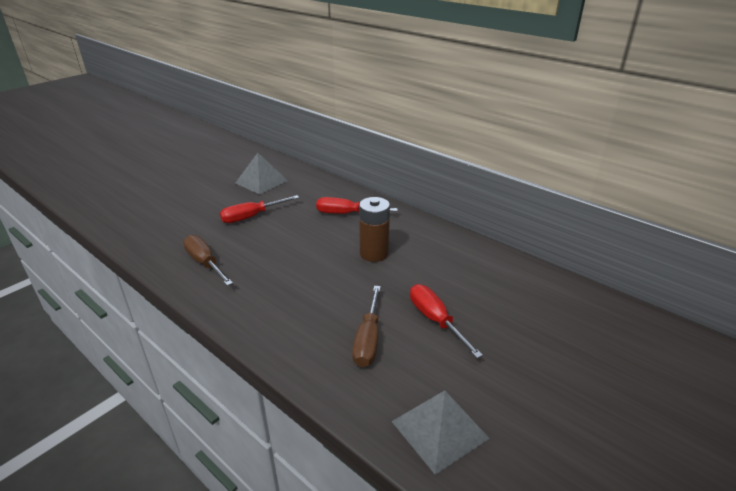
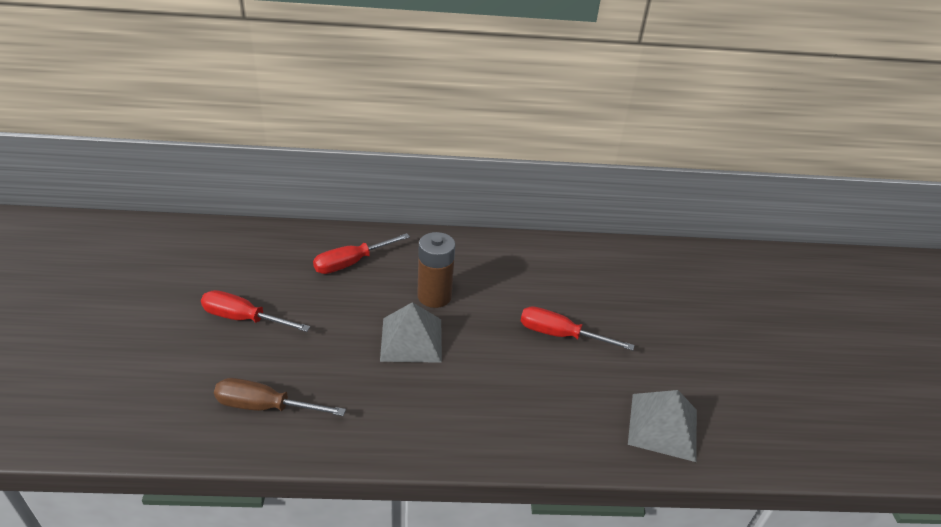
camera: 45 degrees left, 5 degrees up
red screwdriver [220,195,299,223] -> red screwdriver turned 90 degrees clockwise [201,290,310,332]
grey pyramid [235,153,288,195] -> grey pyramid moved to [380,302,442,363]
brown screwdriver [352,286,381,367] -> none

